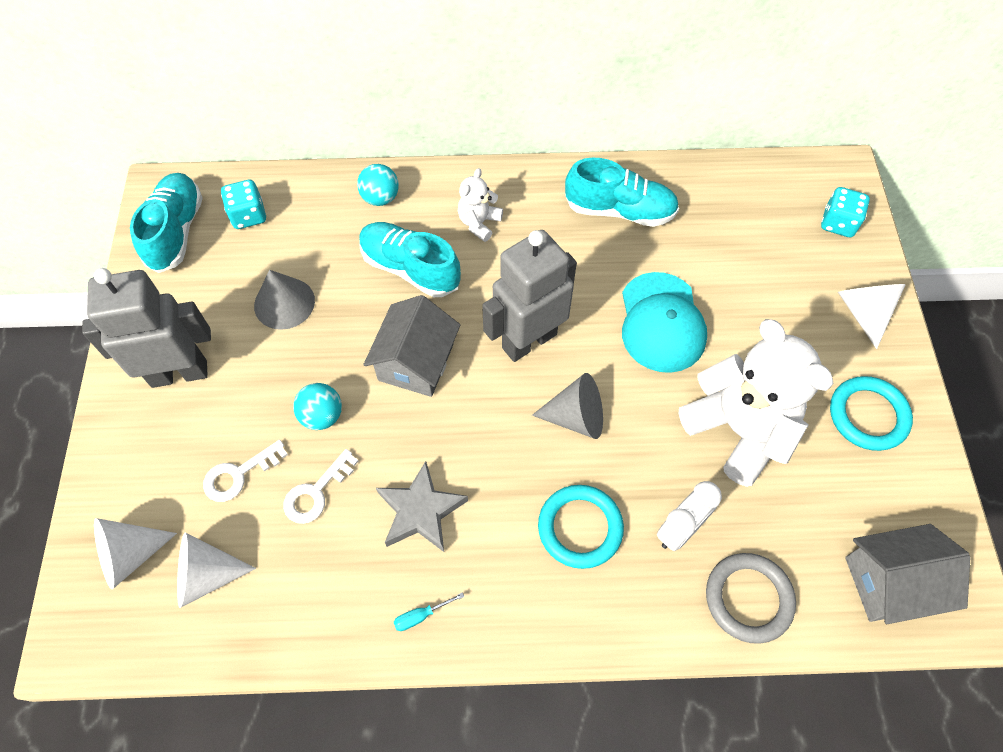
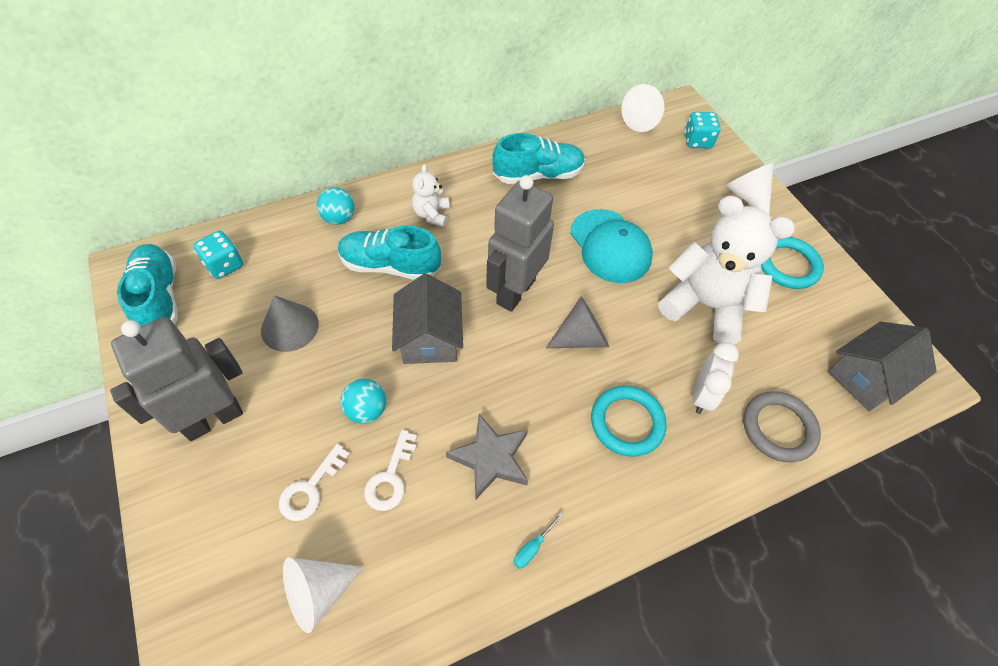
camera: 25 degrees left, 5 degrees down
white cone [94,518,177,589] -> white cone moved to [621,84,664,132]

